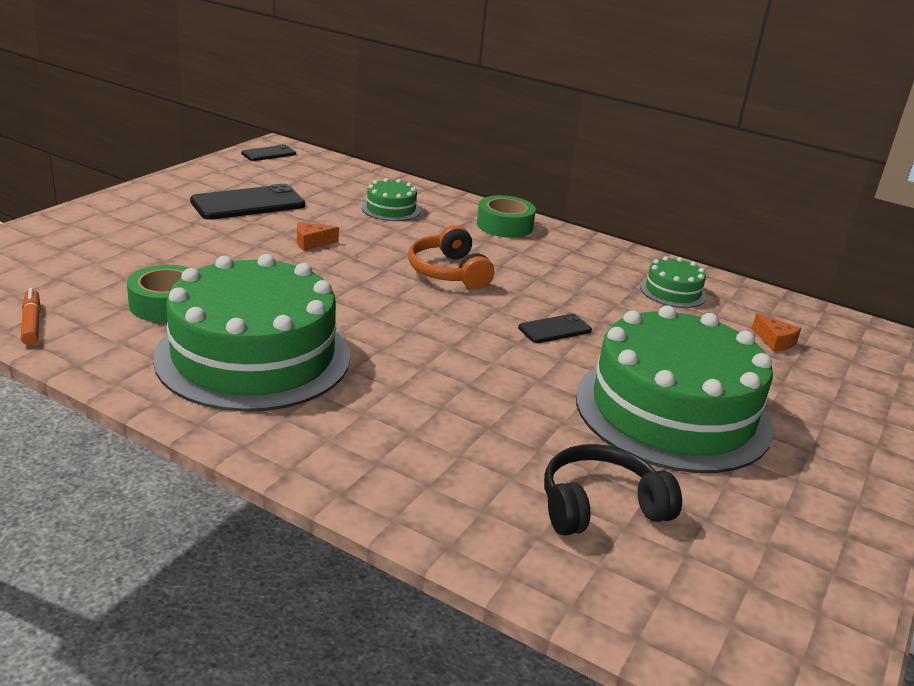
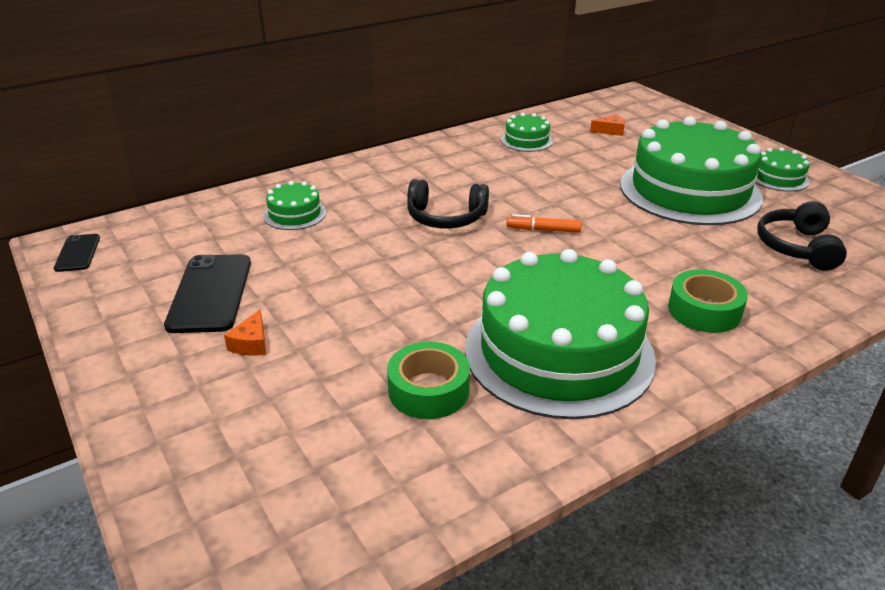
camera: 60 degrees left, 5 degrees up
orange marker [20,288,41,345] -> orange marker moved to [506,214,582,233]
orange cheese [297,222,339,251] -> orange cheese moved to [224,309,266,355]
orange headphones [408,225,494,289] -> black headphones [407,179,489,229]
green tape [477,195,536,238] -> green tape moved to [668,269,748,333]
black phone [518,313,592,343] -> none
none -> green cake [755,147,810,191]

